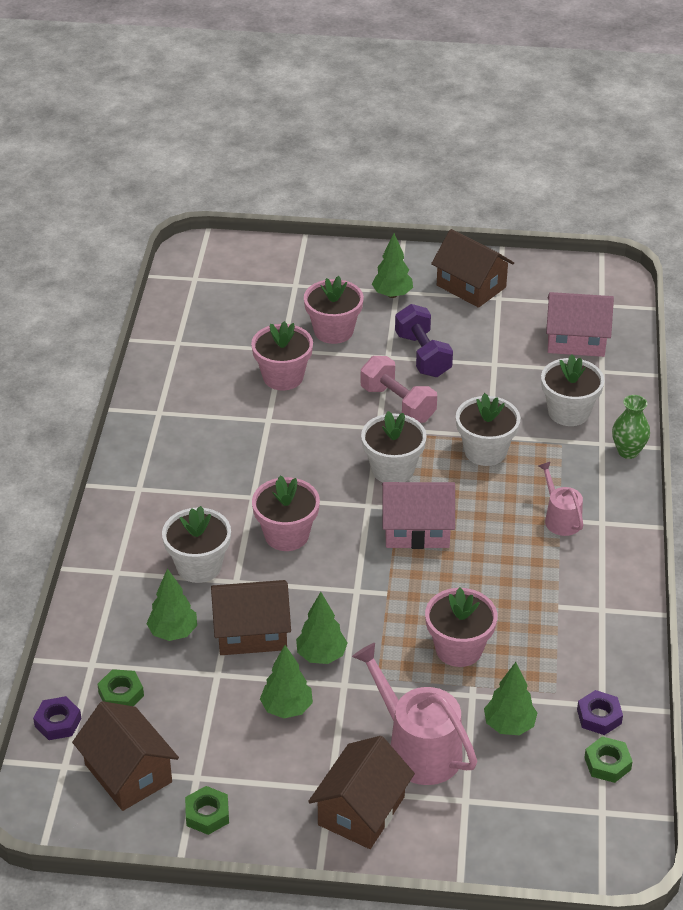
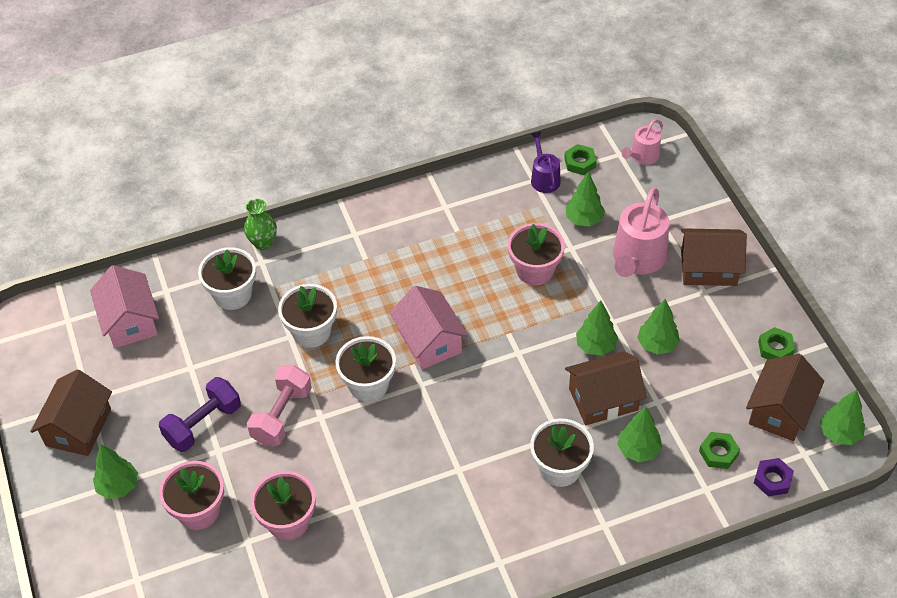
camera: 115 degrees left, 10 degrees up
brown house [211,580,291,655] -> brown house turned 75 degrees counterclockwise [565,351,647,425]
pink flower pot [252,476,320,551] -> none
pink watering can [538,462,583,536] -> pink watering can moved to [622,119,663,165]
purple nut [577,690,623,735] -> purple watering can [531,132,561,193]
none -> green tree [820,390,865,445]

